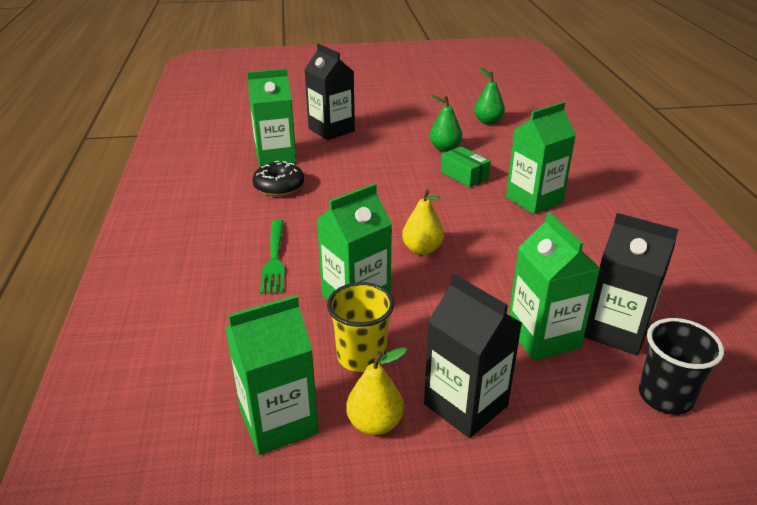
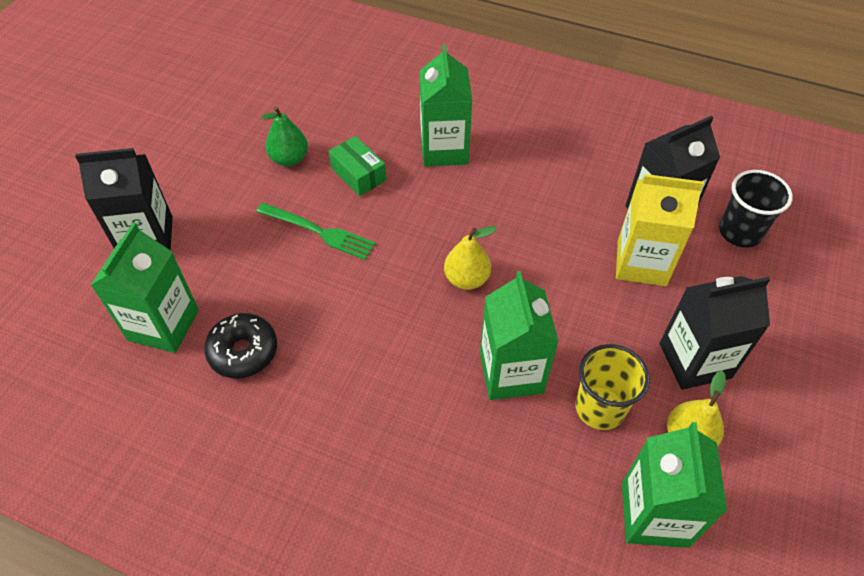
camera: 60 degrees left, 20 degrees up
green fork [260,219,285,294] -> green fork moved to [256,203,376,260]
green box [441,146,491,188] -> green box turned 60 degrees clockwise [328,136,386,196]
green pear [474,67,505,125] -> none
green carton [509,212,601,361] -> yellow carton [616,174,704,286]

